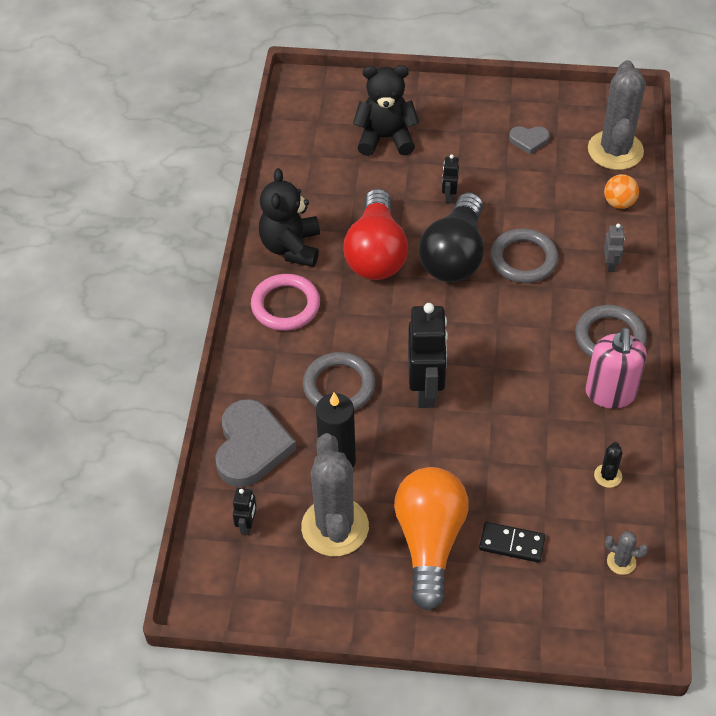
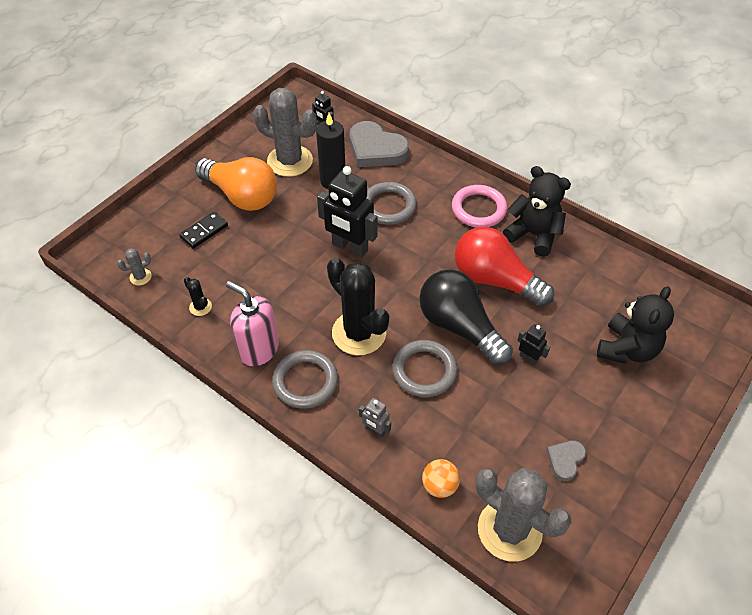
camera: 120 degrees right, 0 degrees up
none -> black cactus [327,258,389,355]

